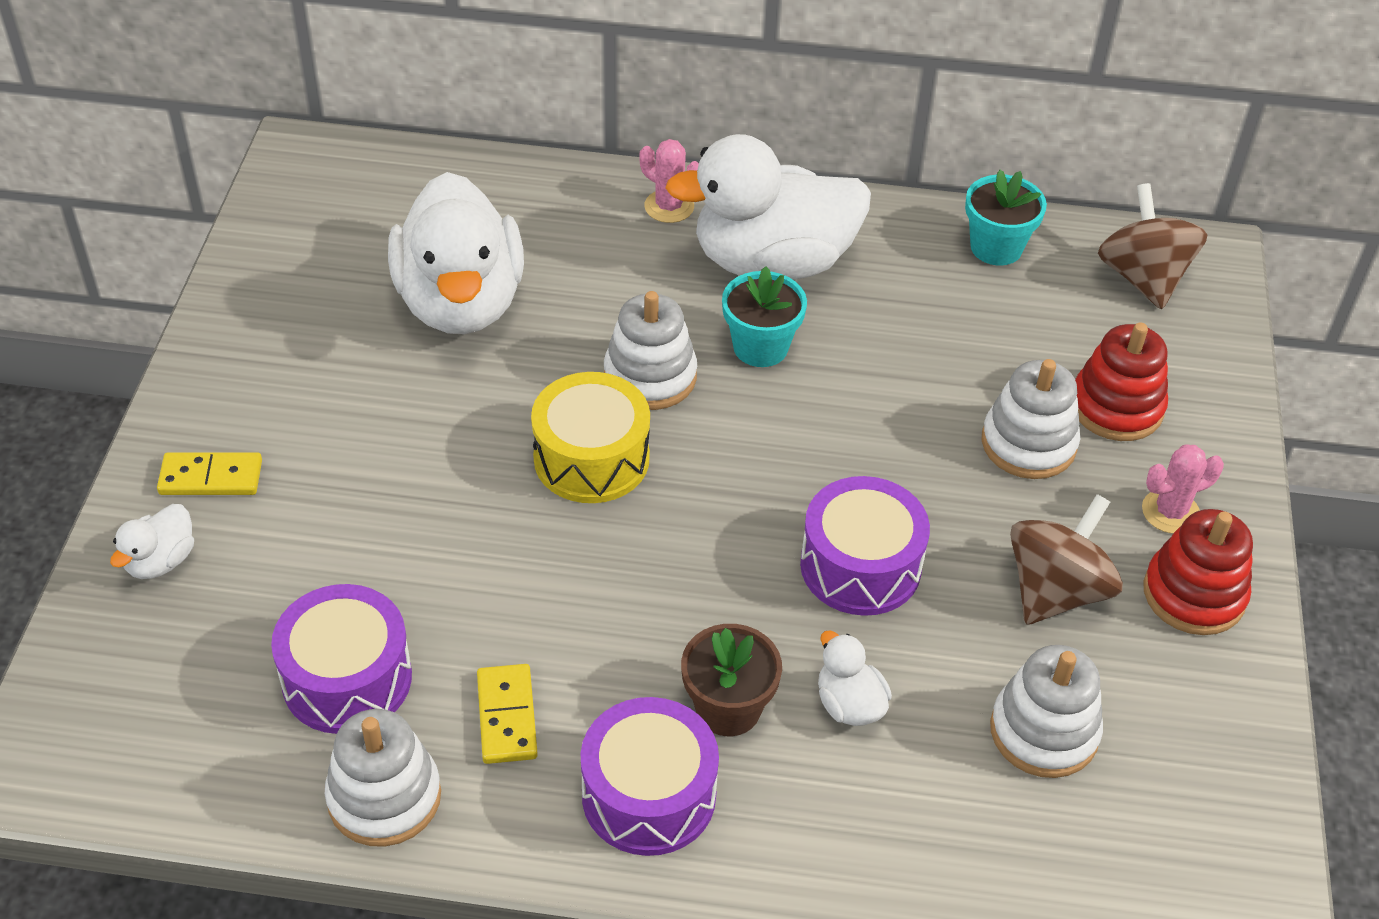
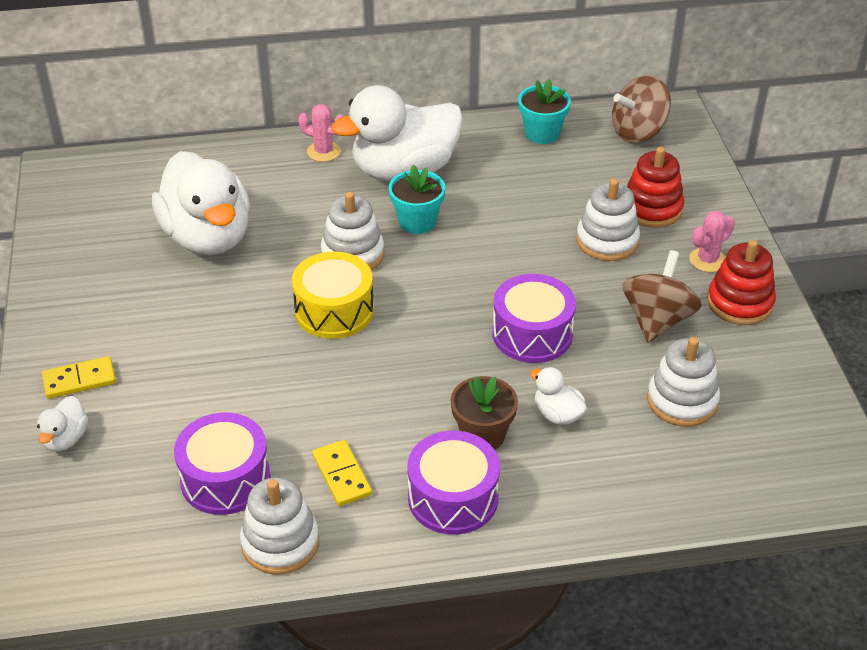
camera: 15 degrees left, 5 degrees down
brown spinning top [1098,183,1207,309] -> brown spinning top turned 90 degrees counterclockwise [612,76,671,143]

